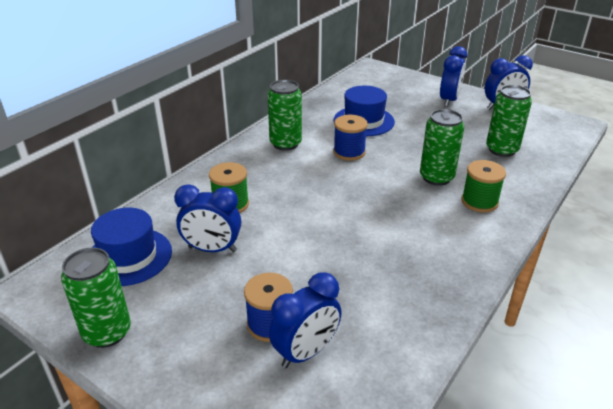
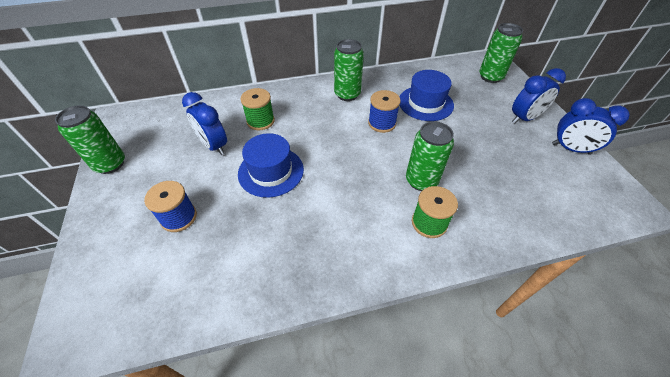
camera: 40 degrees right, 15 degrees up
blue hat [91,208,172,286] -> blue hat moved to [238,133,304,198]
blue clock [269,272,342,368] -> none
green can [486,85,532,157] -> green can moved to [479,23,523,83]

